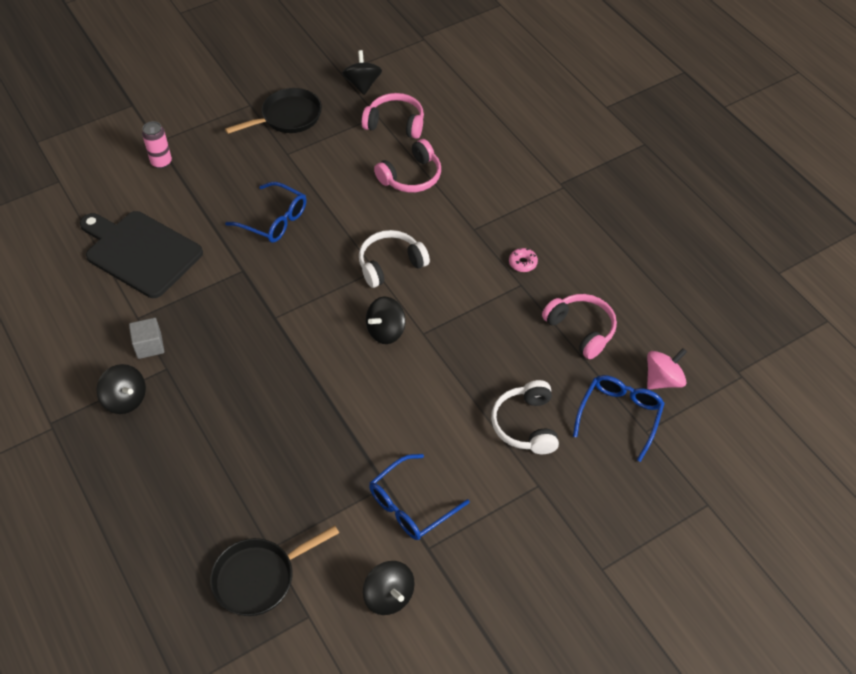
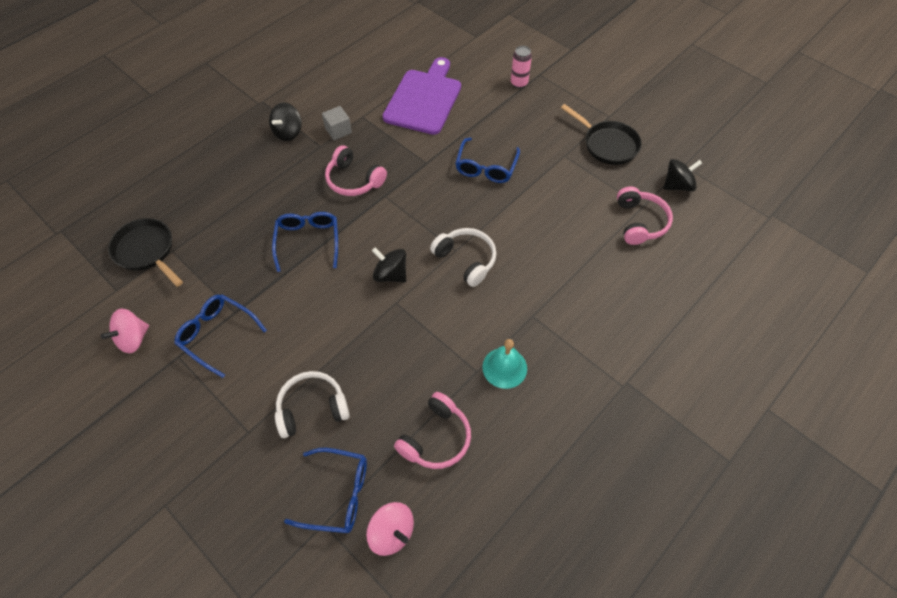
camera: 75 degrees right, 5 degrees up
black cutting board [80,211,203,298] -> purple cutting board [383,57,461,135]
black spinning top [363,561,415,615] -> pink spinning top [101,309,149,353]
pink headphones [374,139,441,193] -> pink headphones moved to [325,145,387,196]
pink donut [509,248,538,272] -> turquoise bell [482,339,527,389]
none -> blue glasses [272,212,338,272]

